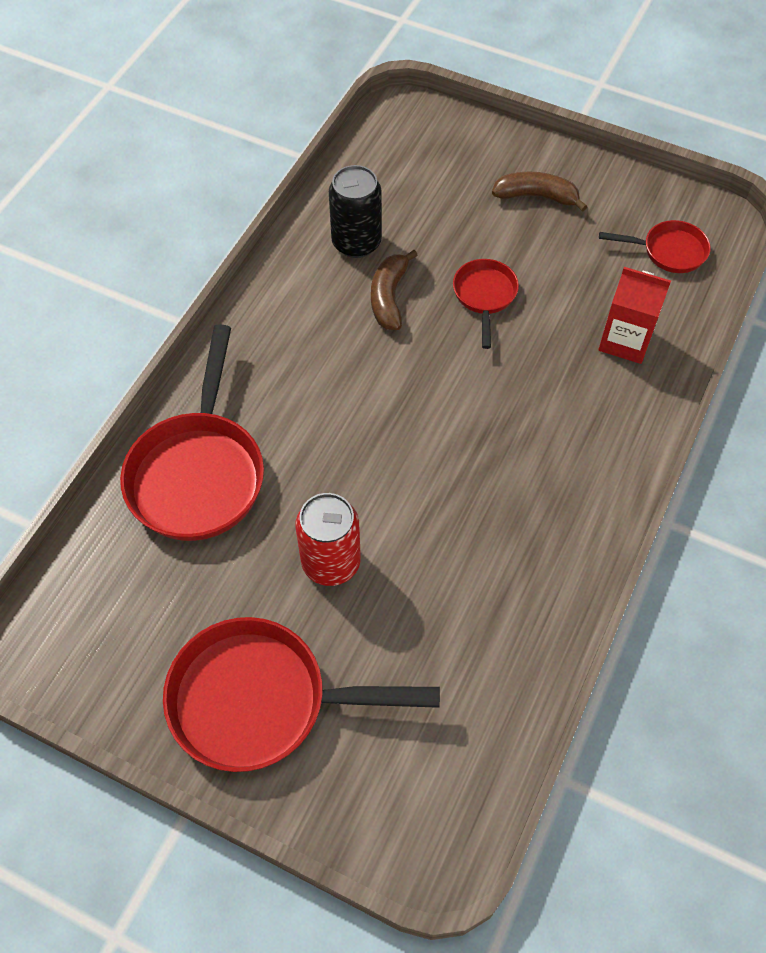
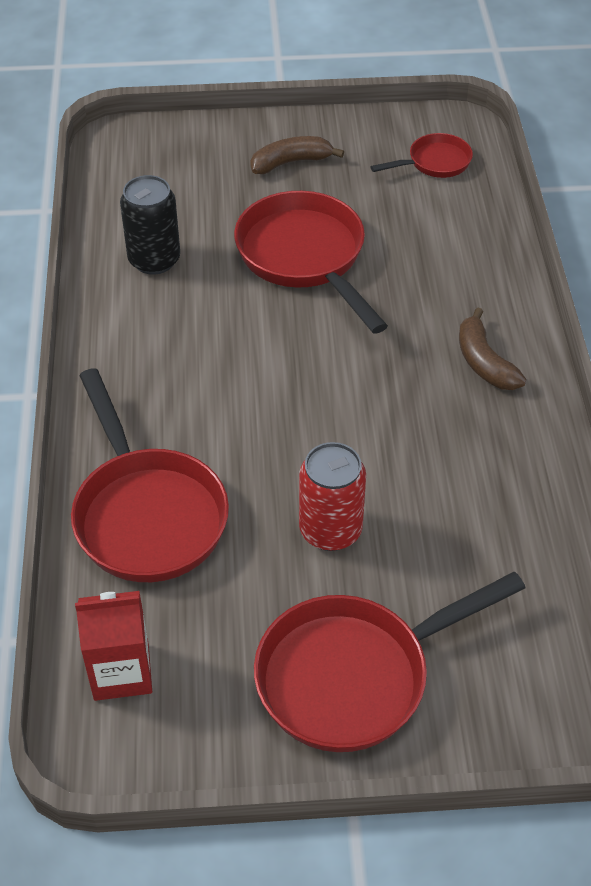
camera: 30 degrees left, 10 degrees down
brown banana [371,250,418,330] -> brown banana moved to [459,308,526,390]
red pan [453,259,519,349] -> red pan [234,191,388,334], size x1.93
red carton [598,267,671,364] -> red carton moved to [75,591,152,701]

